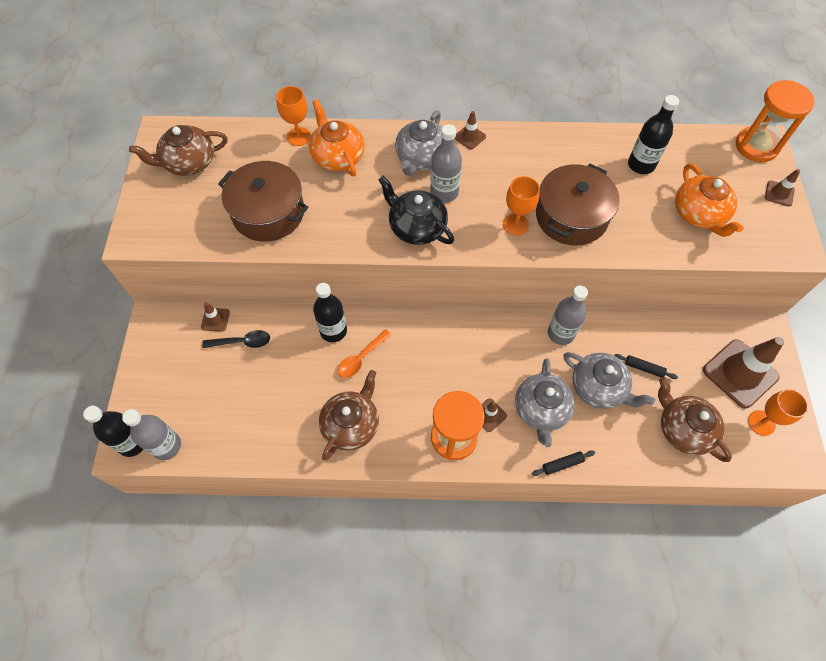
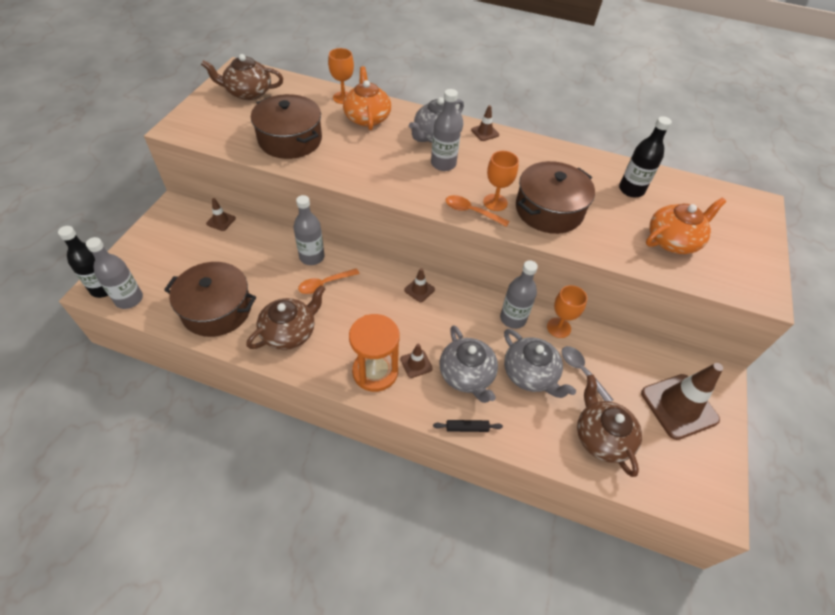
camera: 15 degrees right, 10 degrees down
black spoon [202,330,270,348] -> none
black bottle [313,283,347,342] -> grey bottle [293,195,325,265]
black teapot [378,176,454,245] -> none
grey teapot [515,358,575,448] -> grey teapot turned 45 degrees counterclockwise [439,325,498,403]
black rolling pin [614,354,678,379] -> grey spoon [562,346,613,401]
orange teapot [675,163,743,237] -> orange teapot turned 120 degrees counterclockwise [646,198,726,254]
orange hourglass [736,80,815,162] -> none
orange goblet [748,389,808,436] -> orange goblet moved to [547,285,587,338]
brown traffic cone [765,169,800,206] -> brown traffic cone moved to [404,268,435,302]
none -> brown pot [164,262,256,337]
none -> orange spoon [446,195,510,227]

